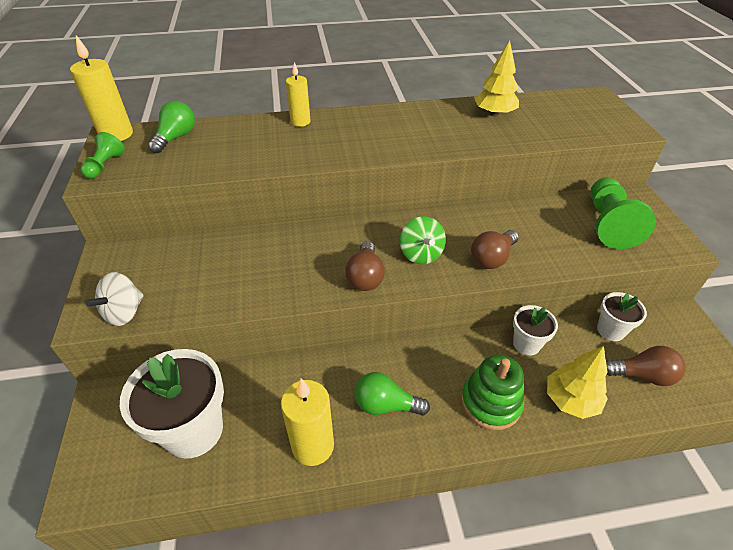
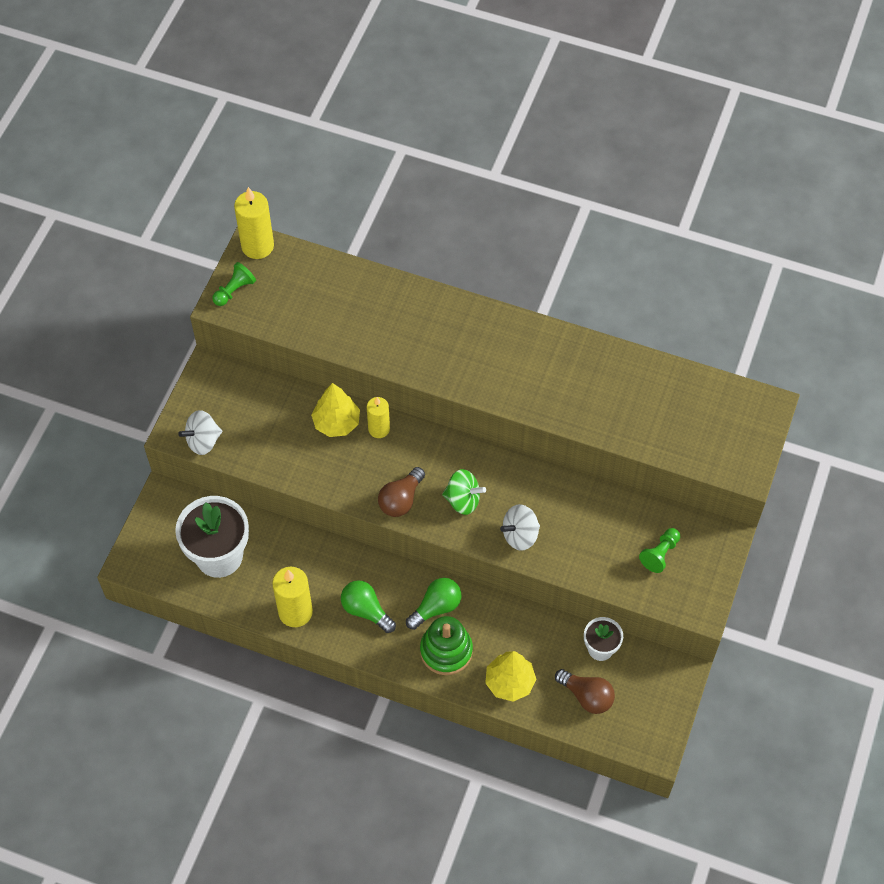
camera: 30 degrees right, 15 degrees up
green light bulb [148,101,195,153] -> green light bulb moved to [406,578,461,630]
yellow candle [286,62,311,127] -> yellow candle moved to [367,397,390,438]
green spinning top [400,216,446,264] -> green spinning top turned 90 degrees counterclockwise [442,469,486,515]
brown light bulb [471,230,519,269] -> white spinning top [500,504,540,551]
yellow tree [474,41,519,116] -> yellow tree moved to [311,383,360,437]
white flower pot [513,305,558,356] -> none
green pawn [591,177,656,249] -> green pawn [639,528,680,573], size x0.54

